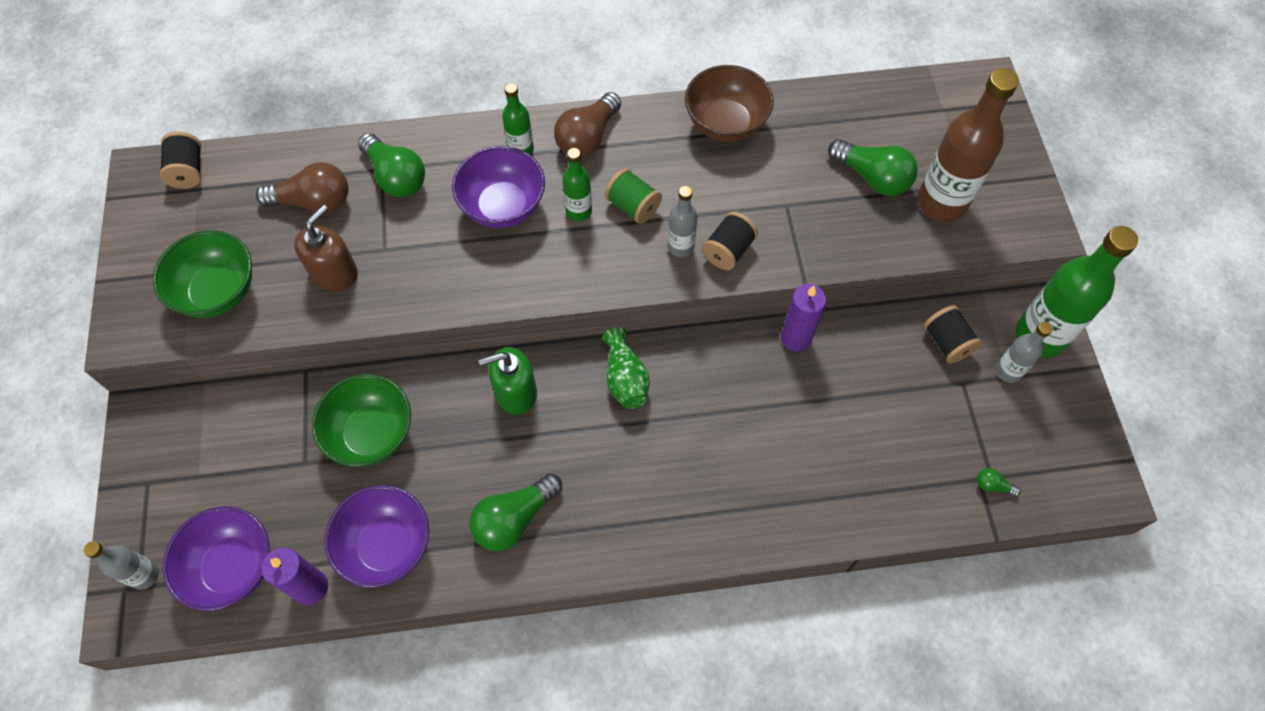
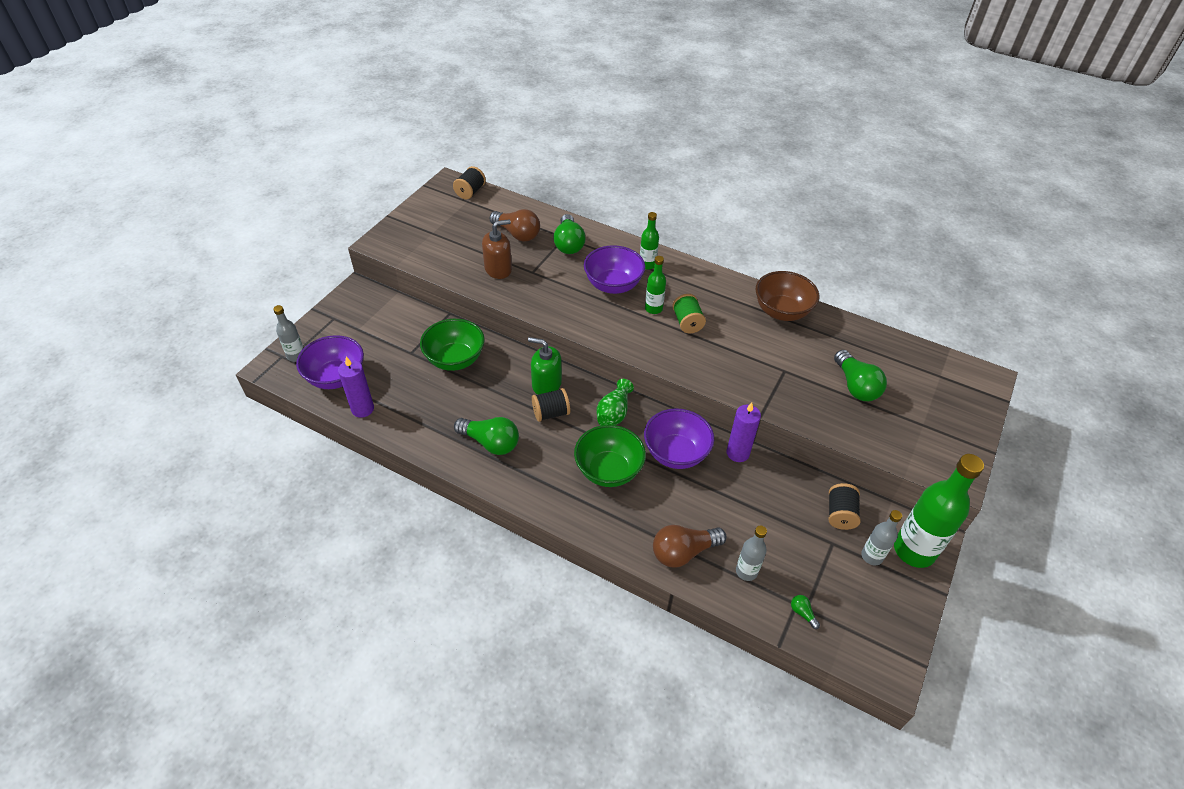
camera: 35 degrees right, 15 degrees down
green bowl [153,230,252,318] -> green bowl moved to [574,425,646,487]
purple bowl [324,485,429,588] -> purple bowl moved to [644,408,714,469]
green light bulb [469,473,562,551] -> green light bulb turned 150 degrees counterclockwise [454,417,519,455]
brown light bulb [554,92,621,158] -> brown light bulb moved to [653,525,727,568]
grey bottle [668,186,698,257] -> grey bottle moved to [736,526,767,581]
black spool [702,212,758,270] -> black spool moved to [532,388,570,422]
brown bottle [918,68,1019,222] -> none

